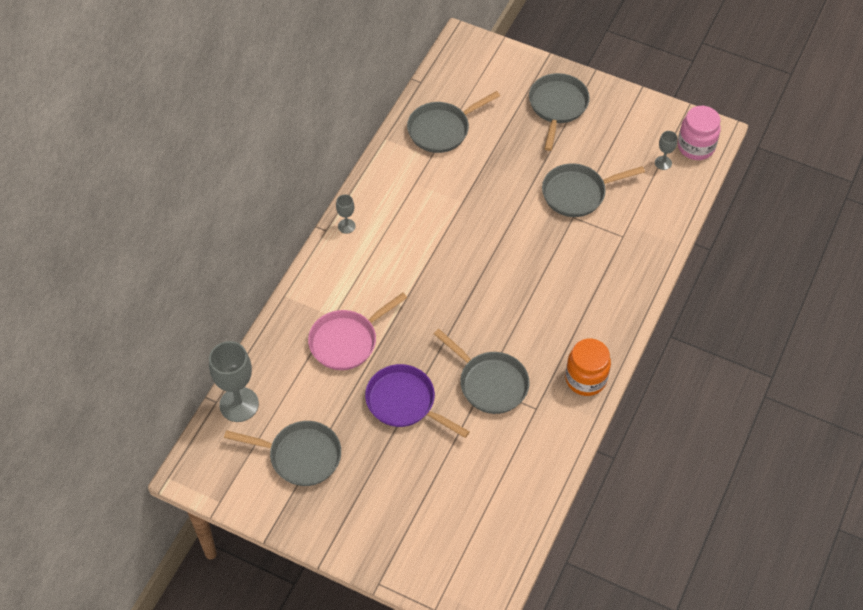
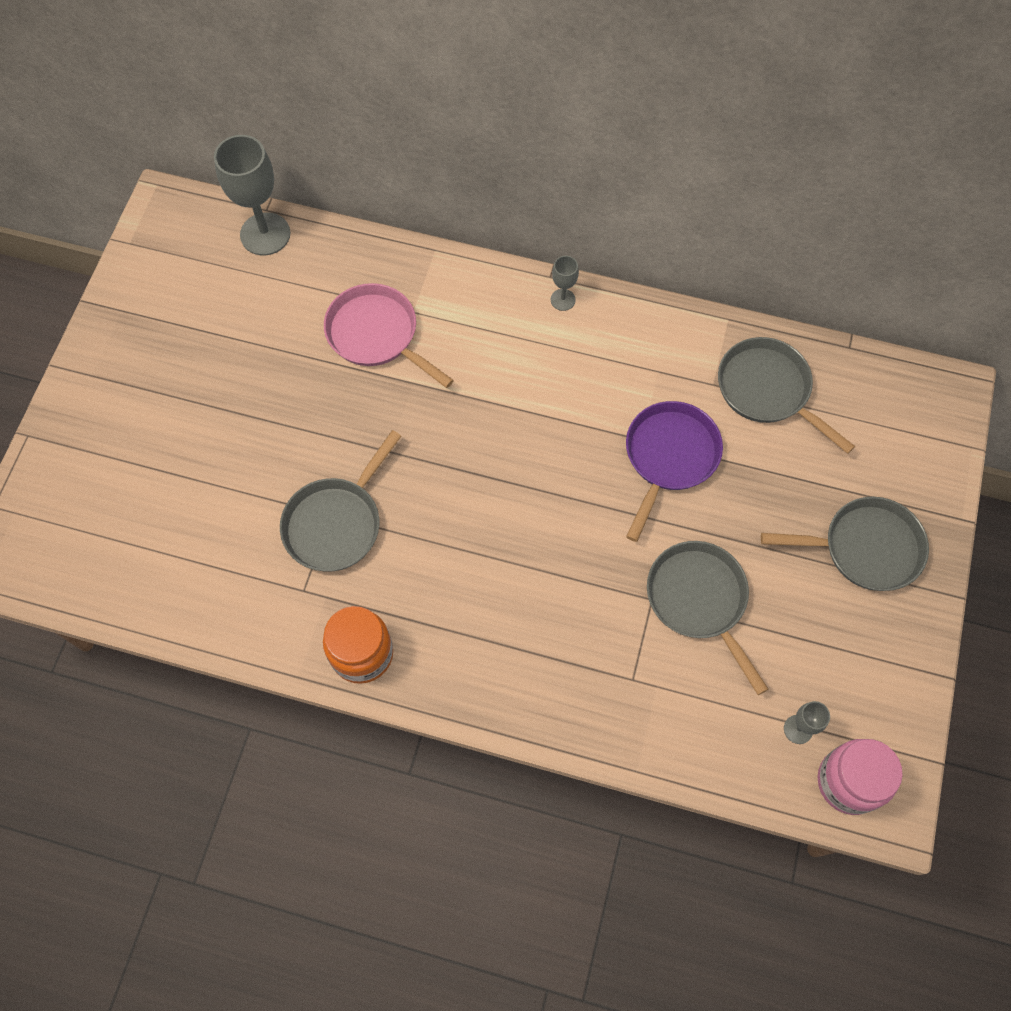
camera: 80 degrees right, 10 degrees up
grey pan [224,421,341,486] -> none
purple pan [365,364,470,438] -> purple pan moved to [626,401,723,542]

